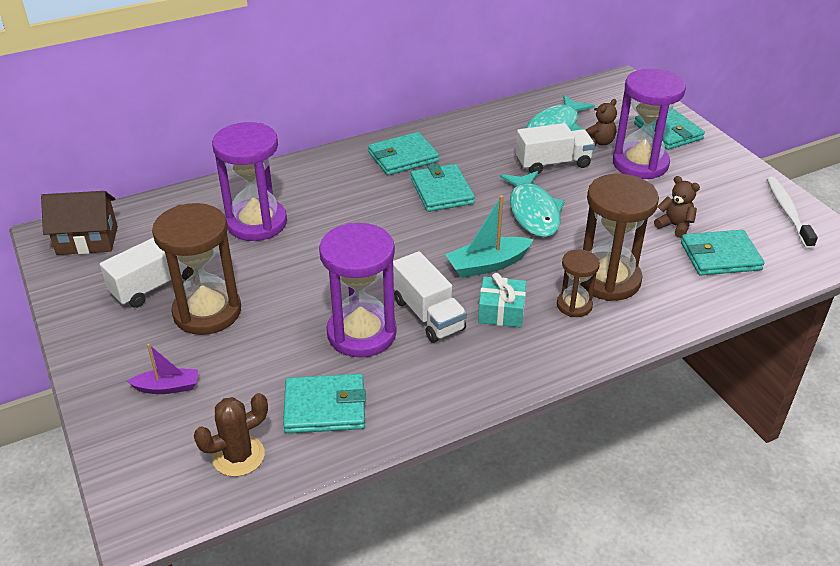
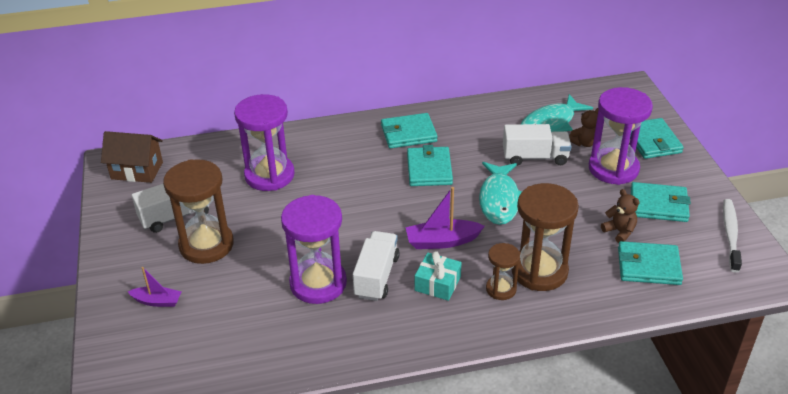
camera: 15 degrees right, 0 degrees up
brown cactus [194,393,268,477] -> none
turquoise wallet [283,374,366,434] -> turquoise wallet moved to [631,182,691,222]
white truck [393,251,467,343] -> white truck turned 150 degrees counterclockwise [353,231,400,301]
turquoise boat [445,195,534,278] -> purple boat [406,187,485,249]

